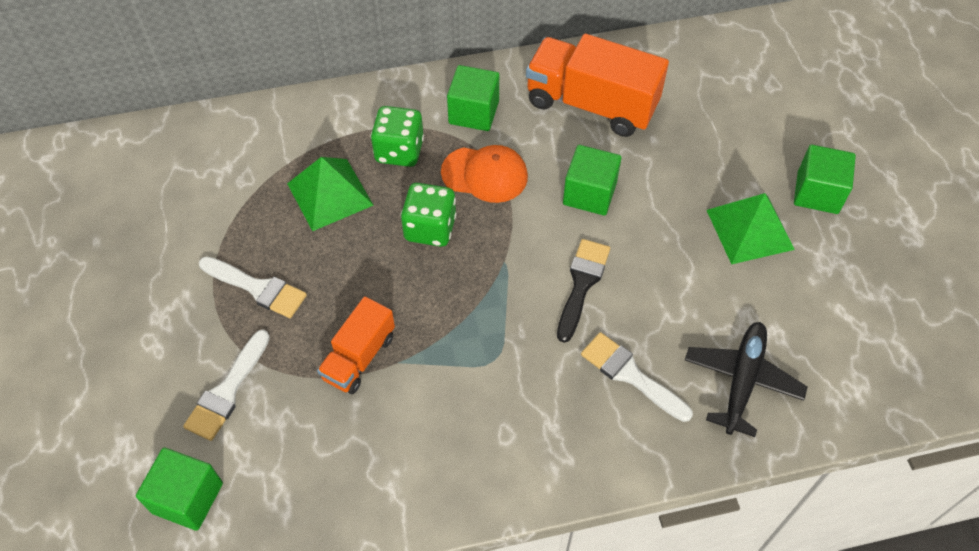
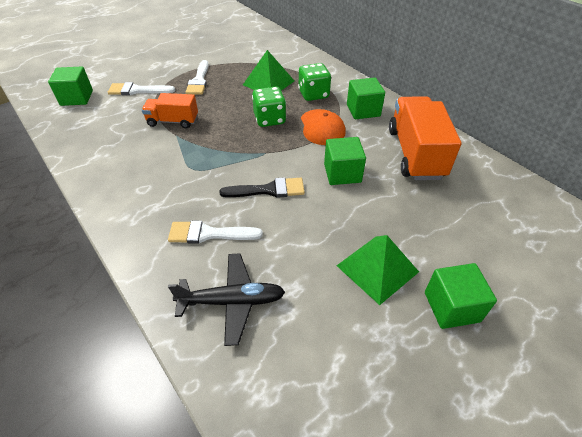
camera: 65 degrees right, 10 degrees down
white brush [581,332,693,422] -> white brush turned 105 degrees counterclockwise [168,221,263,244]

